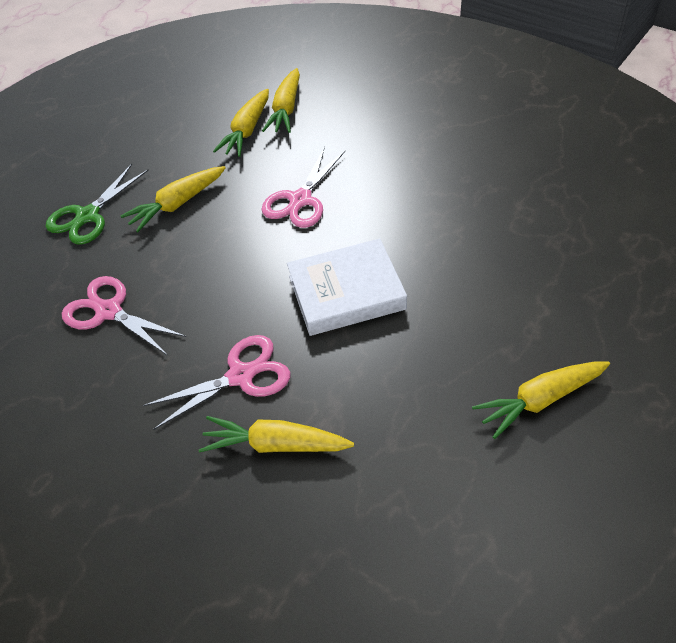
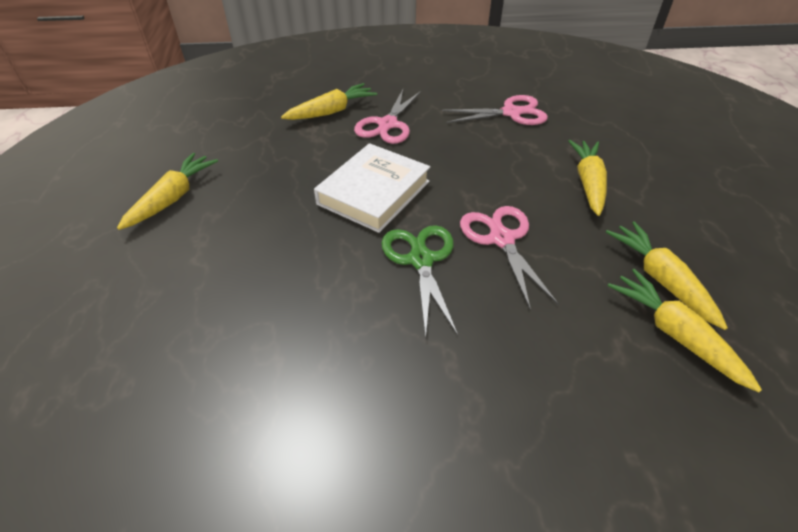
camera: 135 degrees right, 5 degrees down
green scissors [46,164,149,244] -> green scissors moved to [381,225,458,338]

